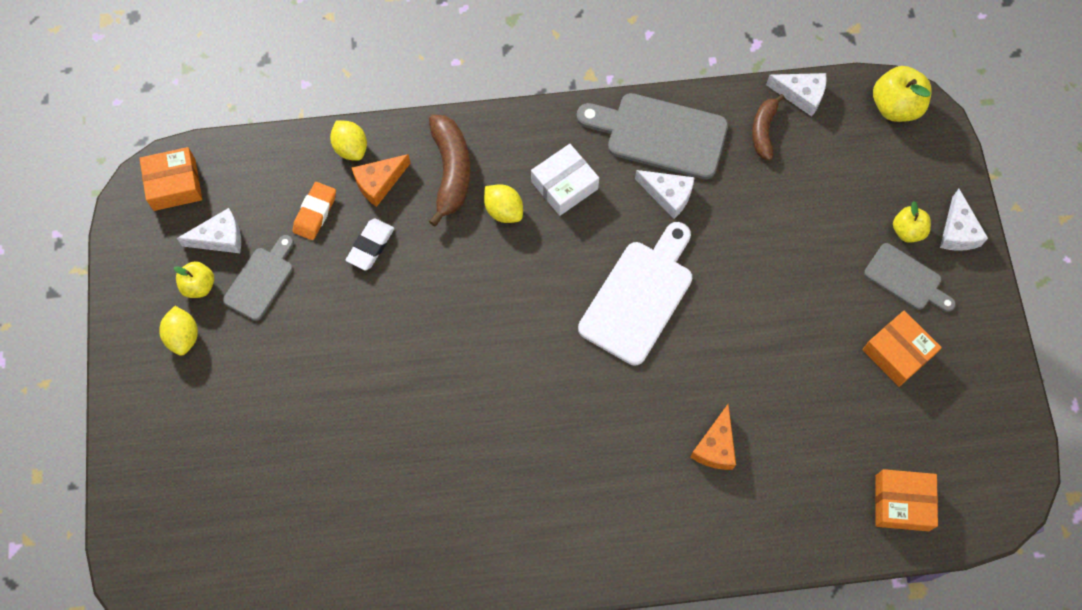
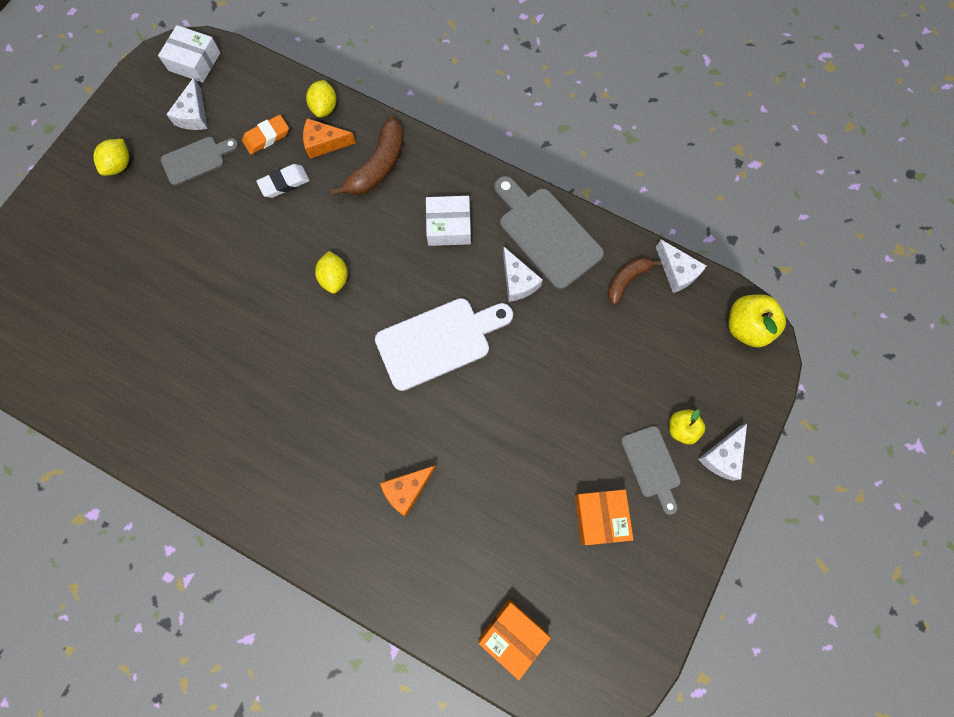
camera: 35 degrees right, 5 degrees up
orange box [140,147,202,211] -> white box [158,25,220,83]
yellow apple [174,261,214,298] -> none
white cheese [177,208,241,253] -> white cheese turned 75 degrees clockwise [166,78,208,130]
yellow lemon [484,184,523,223] -> yellow lemon moved to [315,251,348,294]

